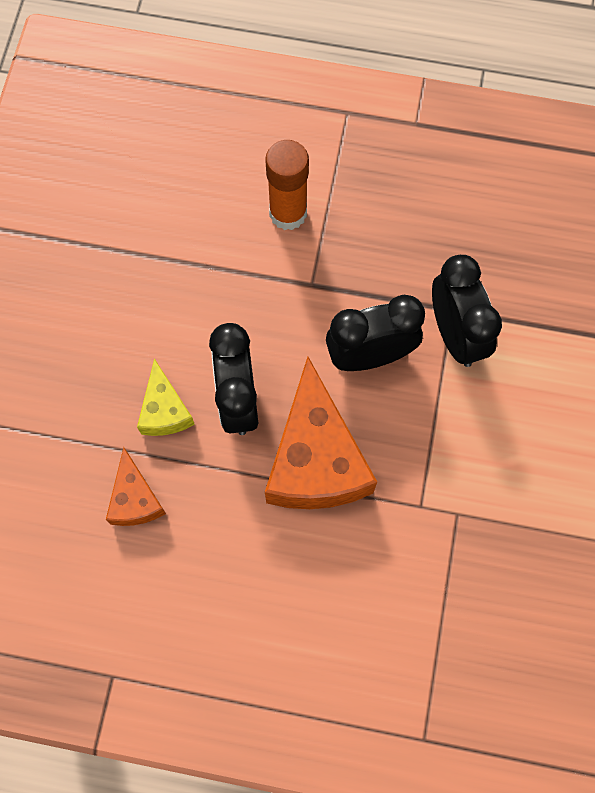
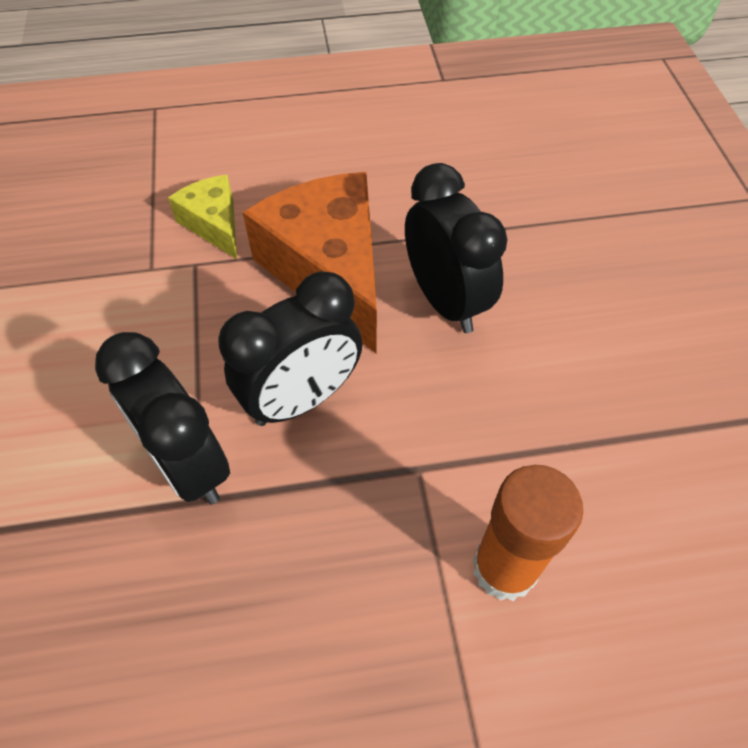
camera: 160 degrees right, 15 degrees down
orange cheese [106,447,166,526] -> none
yellow cheese [137,359,195,436] -> yellow cheese moved to [168,175,237,259]

